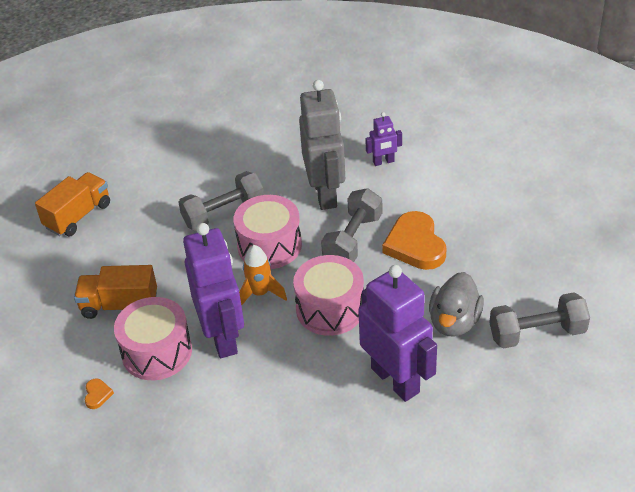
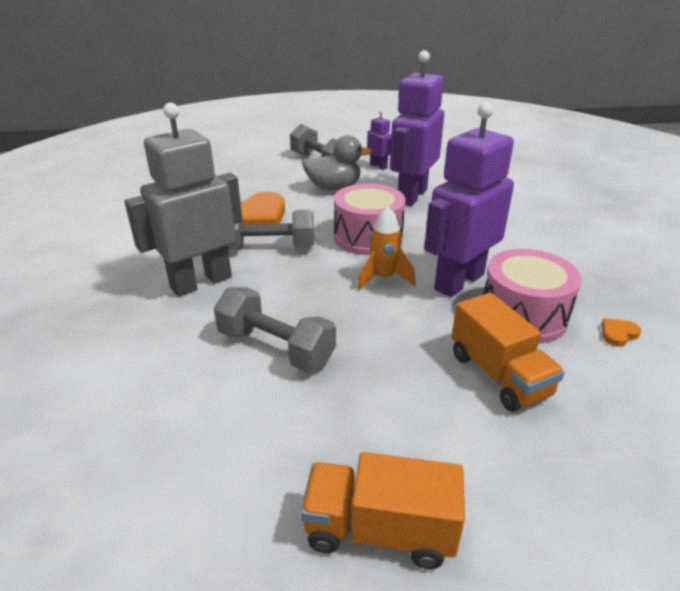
camera: 120 degrees left, 10 degrees down
pink drum [233,195,302,269] -> none
purple robot [365,112,402,166] -> purple robot moved to [367,110,391,170]

